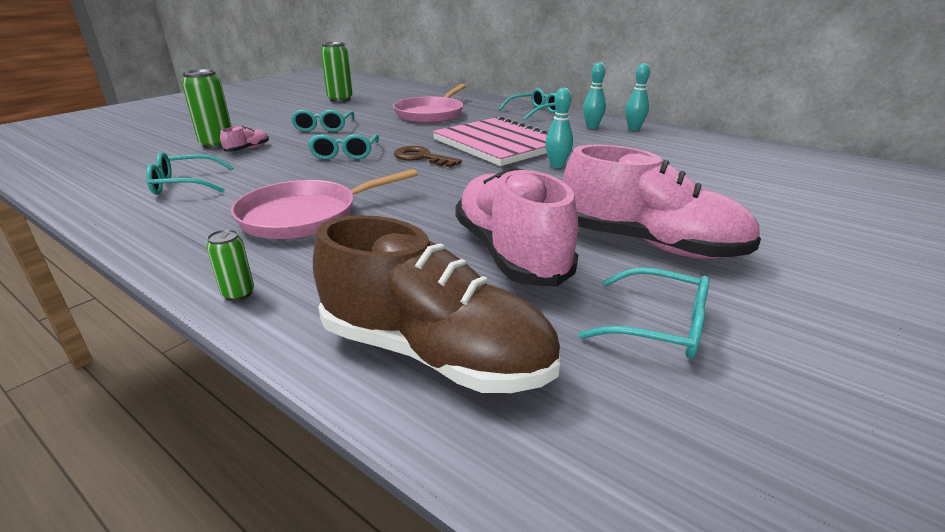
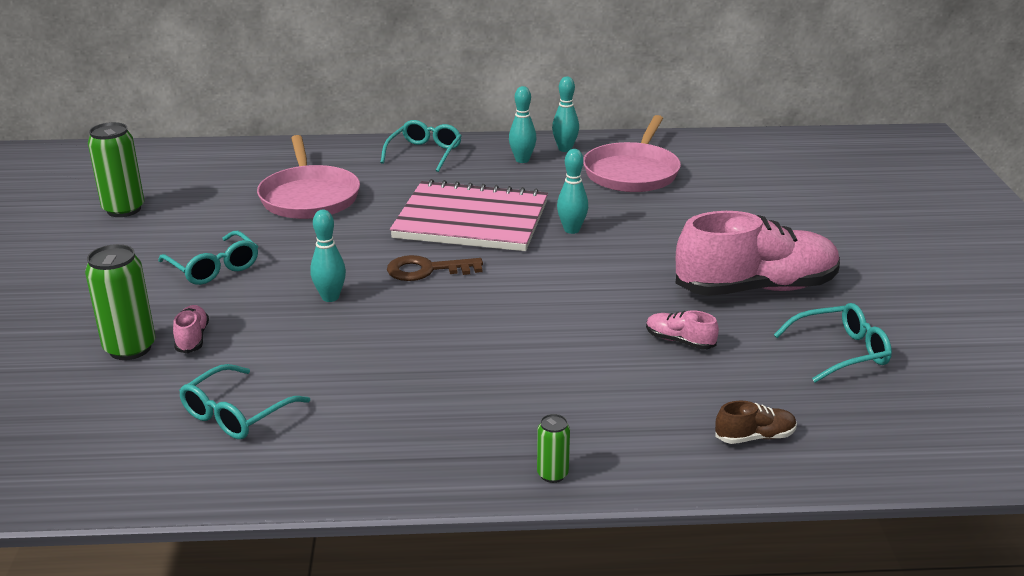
camera: 40 degrees left, 0 degrees up
pink pan [231,169,418,239] -> pink pan moved to [583,115,681,192]
turquoise glasses [308,134,379,160] -> turquoise bowling pin [310,210,346,302]
brown shoe [313,215,560,393] -> brown shoe [715,401,797,444], size x0.41
pink shoe [455,167,578,287] -> pink shoe [646,310,719,349], size x0.41

